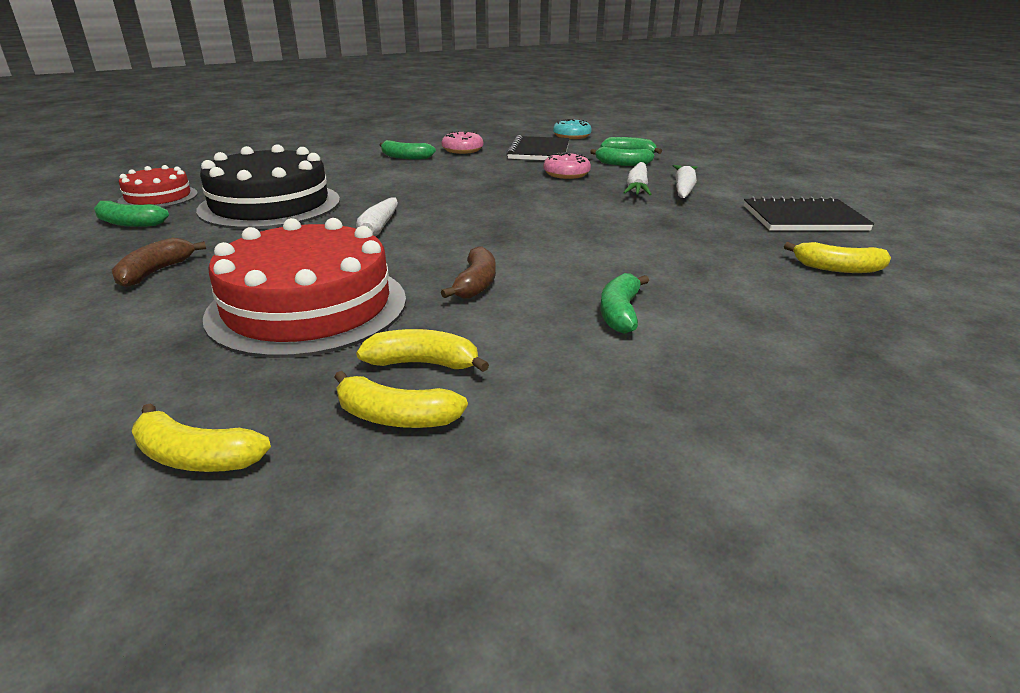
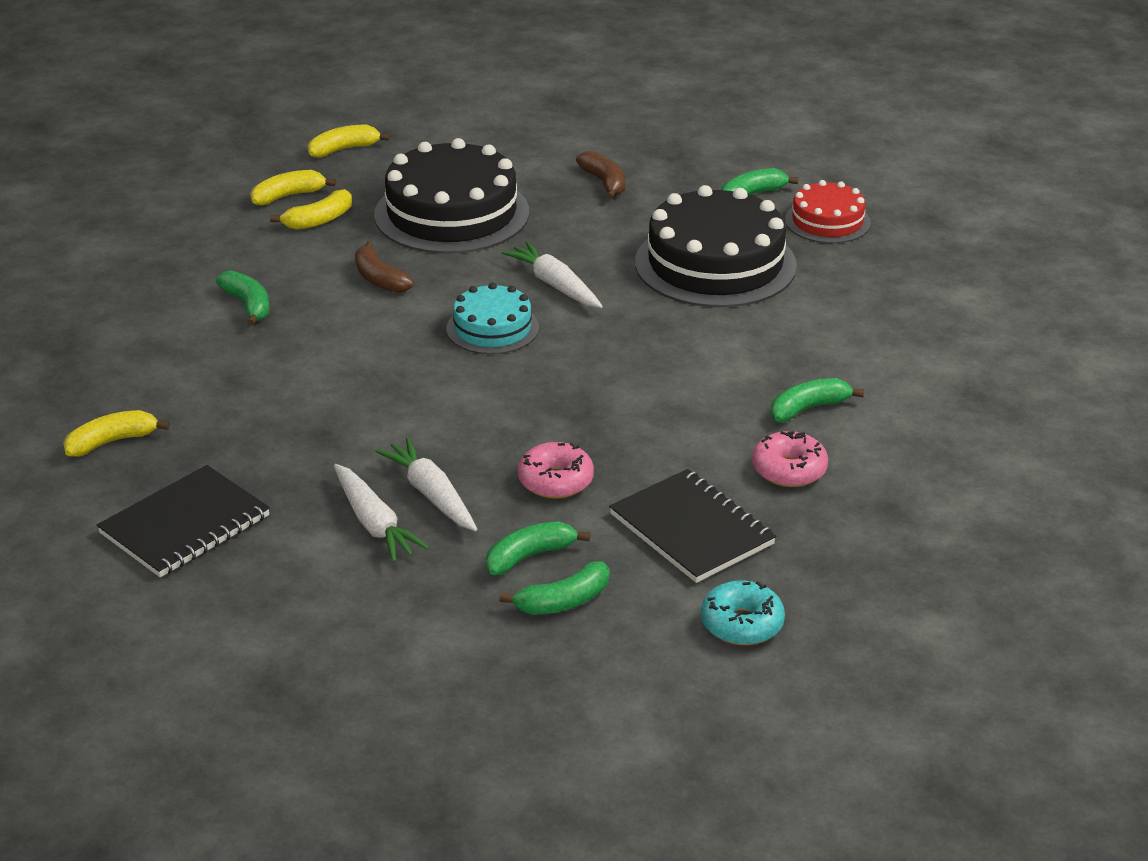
camera: 135 degrees right, 5 degrees up
red cake [203,218,406,358] -> black cake [374,138,529,254]
none -> turquoise cake [447,283,539,354]

